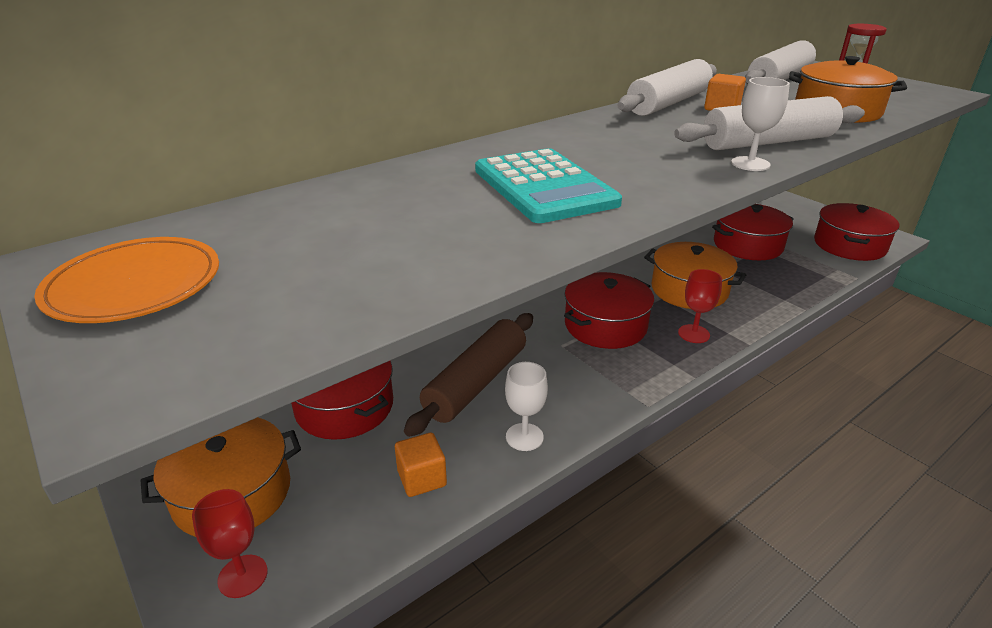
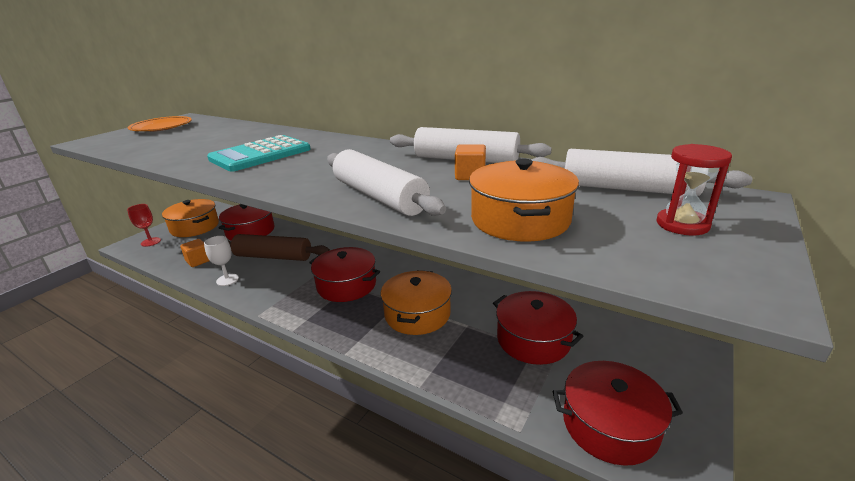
camera: 70 degrees right, 5 degrees down
red goblet [678,269,722,343] -> none
white goblet [731,77,790,171] -> none

